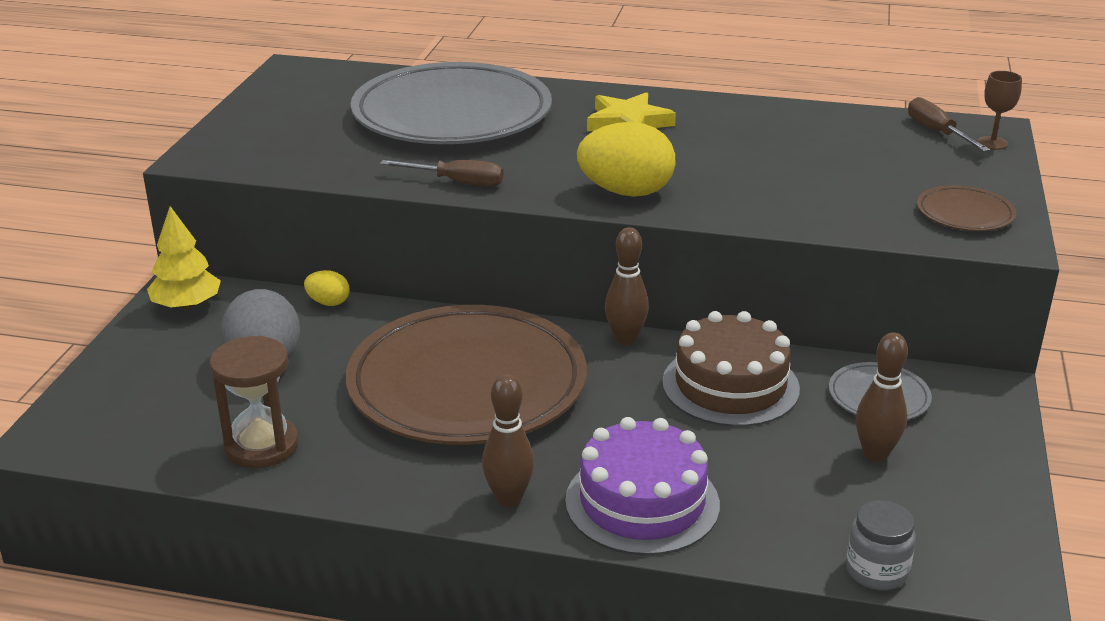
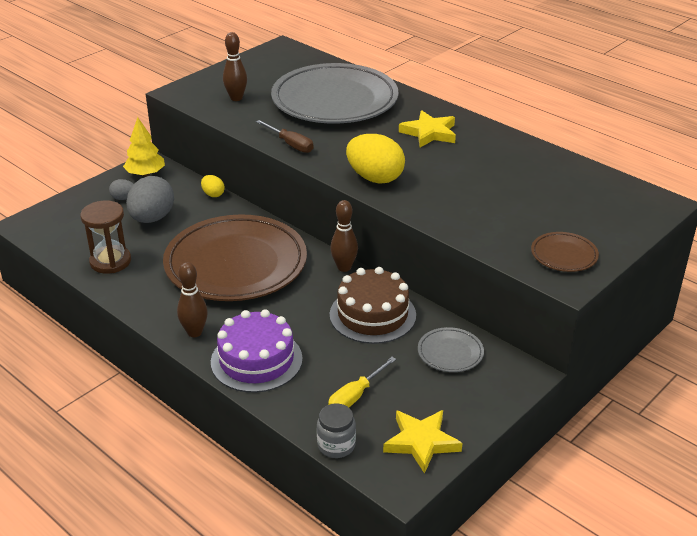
camera: 30 degrees right, 5 degrees up
brown bowling pin [856,332,908,462] -> brown bowling pin moved to [223,32,247,101]
brown screwdriver [908,97,990,151] -> none
brown goblet [978,71,1022,150] -> none
none -> grey egg [109,179,134,200]
none -> yellow screwdriver [328,357,396,407]
none -> yellow star [383,410,462,474]

